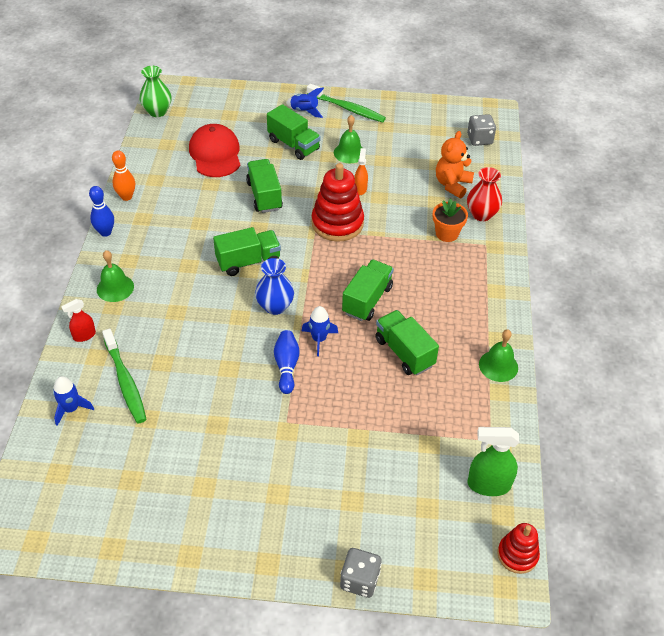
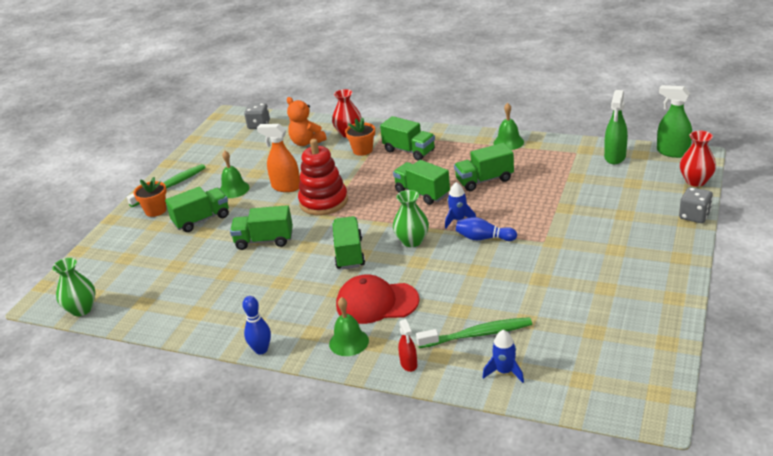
camera: 70 degrees left, 15 degrees down
orange bowling pin [112,150,135,201] -> none
red cap [189,124,240,177] -> red cap moved to [336,274,420,324]
blue vase [255,258,294,315] -> green vase [393,190,429,247]
blue rocket [286,87,324,118] -> orange flower pot [134,177,167,217]
orange spray bottle [355,148,368,195] -> orange spray bottle [257,124,300,192], size x1.68
red stacking toy [498,523,540,574] -> green spray bottle [657,85,692,158]
none -> green truck [380,116,435,161]
none -> red vase [680,131,716,187]

